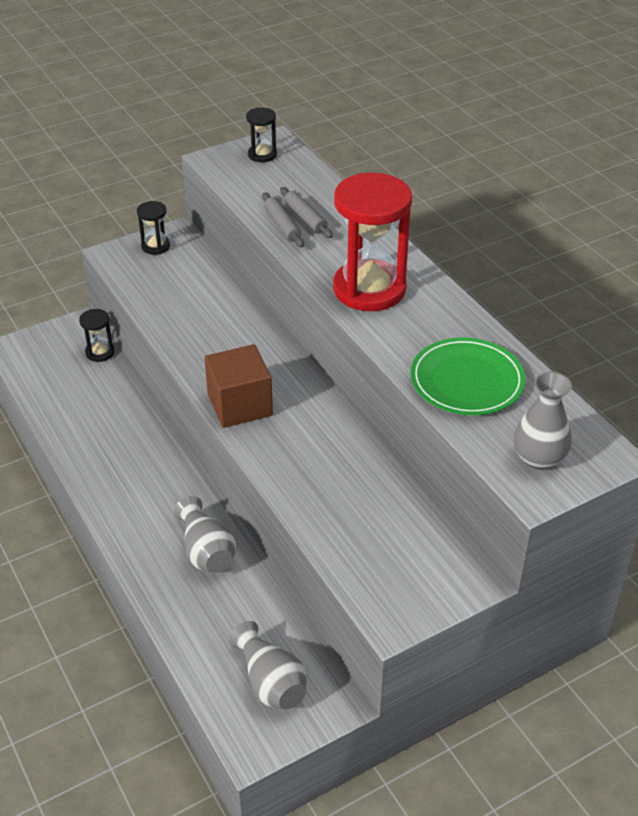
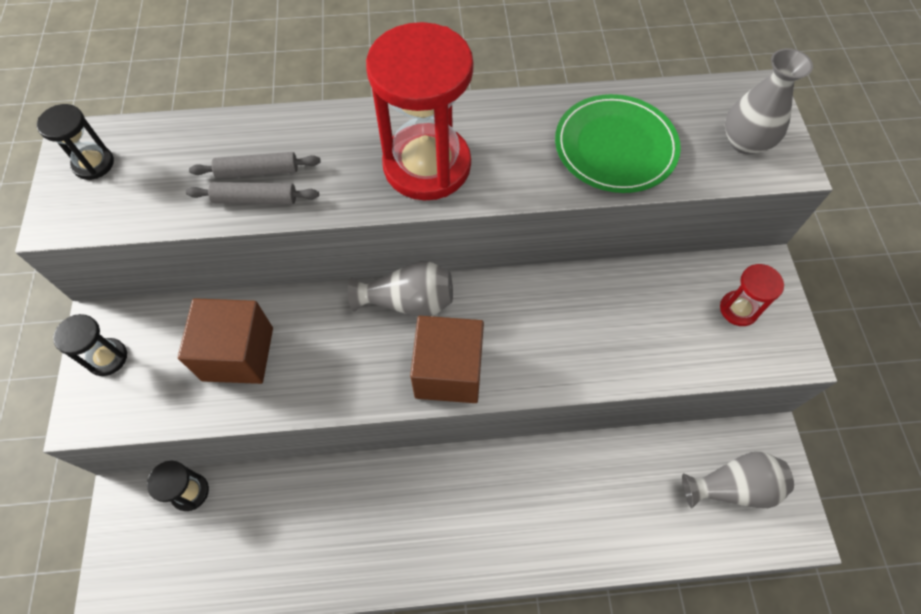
camera: 65 degrees left, 20 degrees up
grey vase [174,496,236,573] -> grey vase moved to [348,261,453,316]
none -> brown cube [178,298,273,384]
none -> red hourglass [720,264,784,326]

